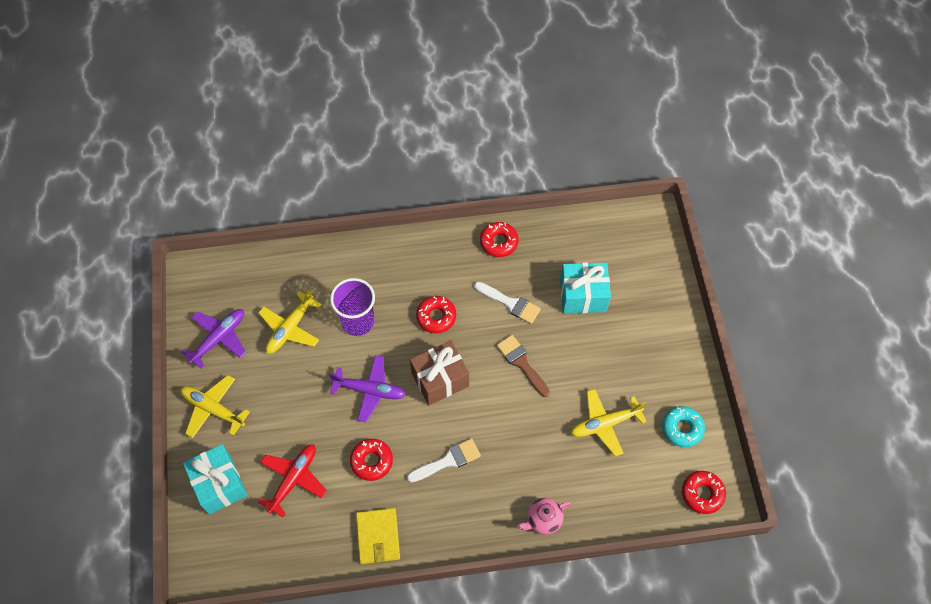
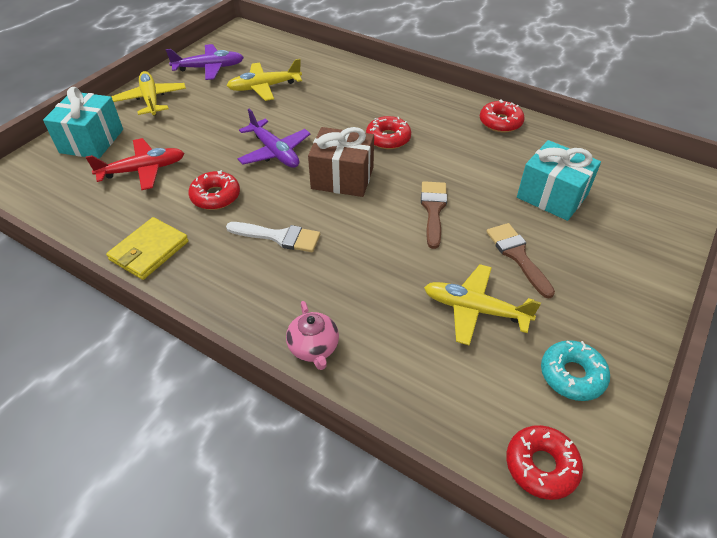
camera: 40 degrees right, 15 degrees down
purple cup [330,278,375,336] -> none
white brush [474,282,541,324] -> none
pink teapot [517,498,571,535] -> pink teapot turned 120 degrees counterclockwise [286,301,339,370]
none -> brown brush [486,223,555,299]

